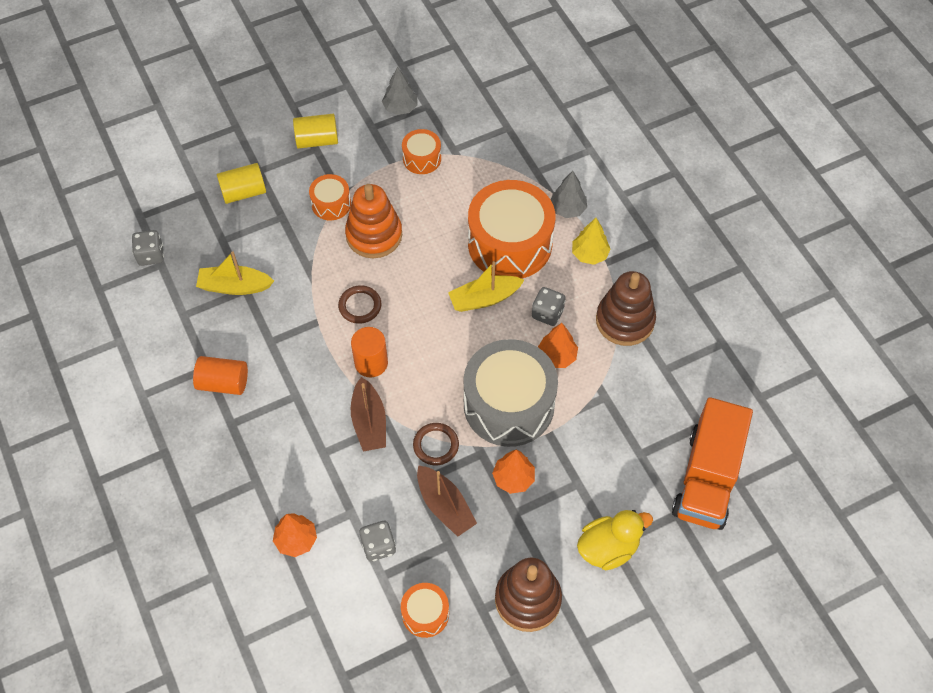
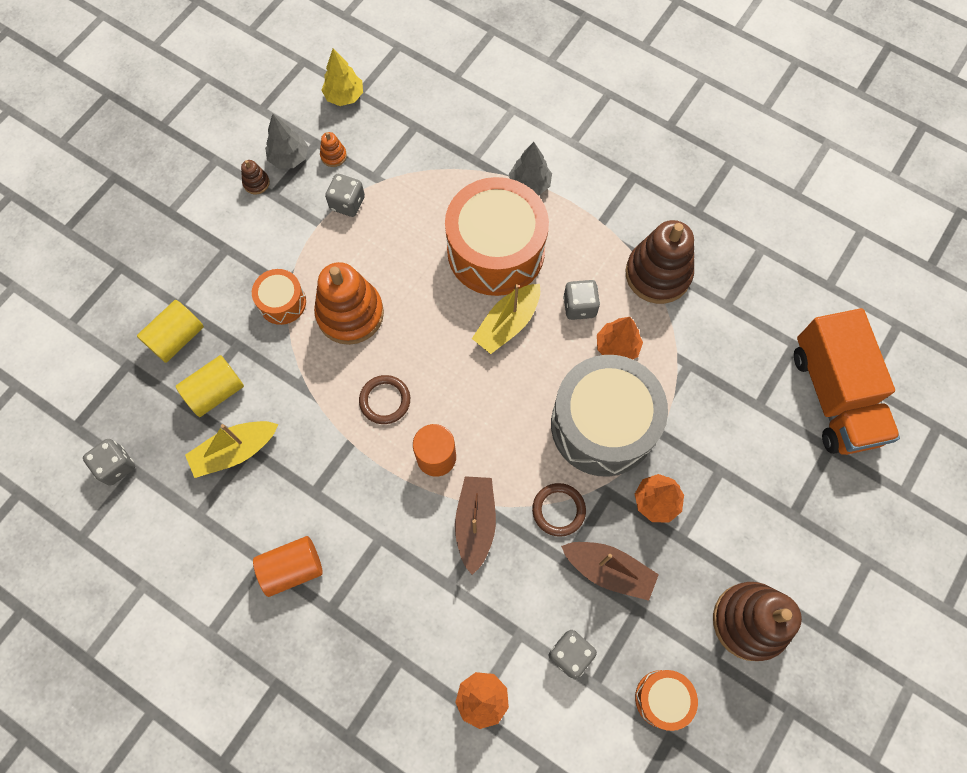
camera: 30 degrees left, 10 degrees up
yellow cylinder [293,114,338,149] -> yellow cylinder moved to [176,355,244,417]
brown boat [351,377,386,452] -> brown boat turned 135 degrees counterclockwise [455,476,496,575]
orange drum [402,129,441,174] -> grey dice [325,174,365,217]
yellow tree [572,218,611,265] -> yellow tree moved to [322,48,363,106]
yellow duck [577,510,653,570] -> none
none -> brown stacking toy [241,160,270,194]
none -> orange stacking toy [320,132,347,167]

